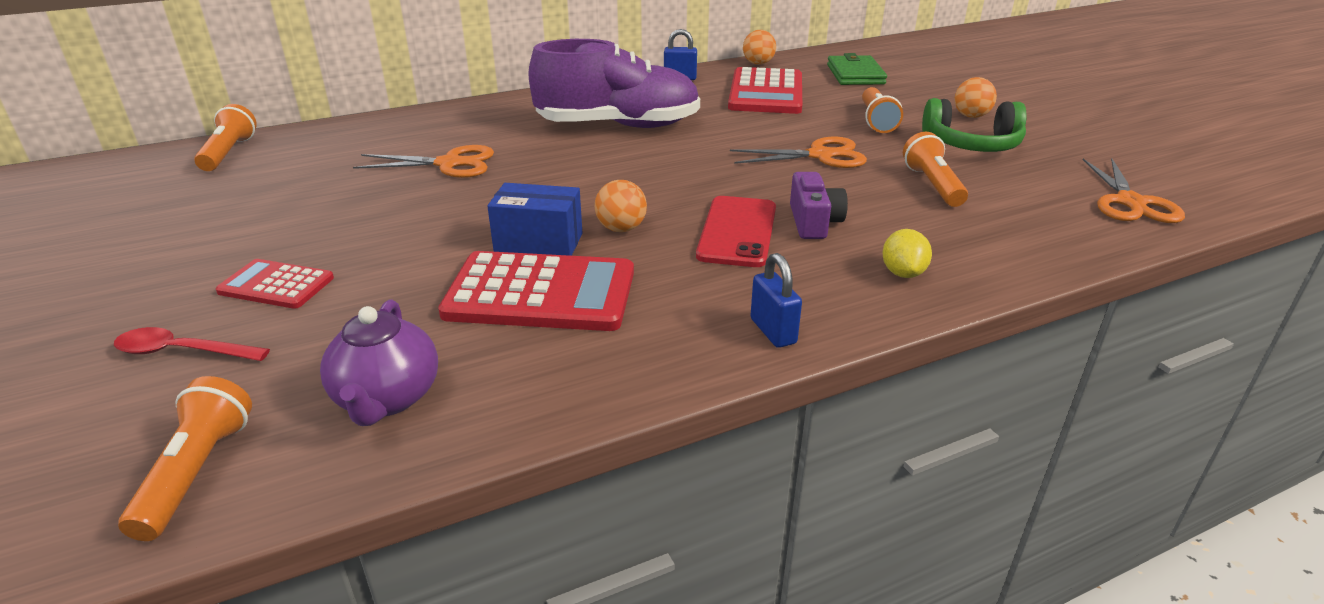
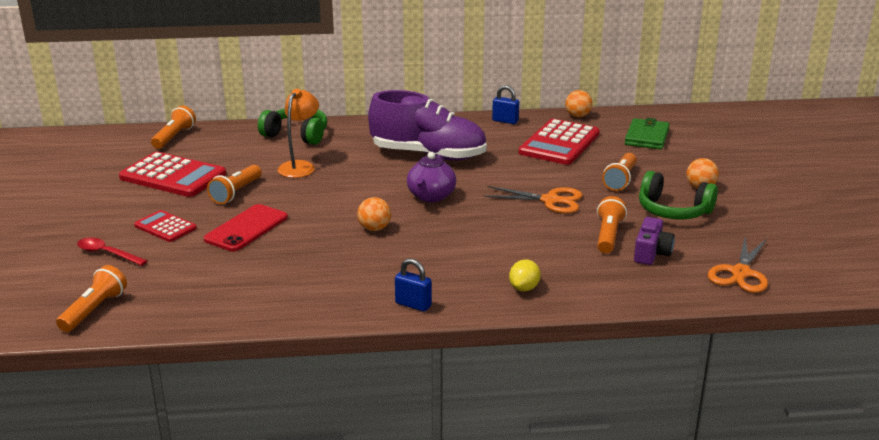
camera: 20 degrees right, 5 degrees down
purple teapot [320,299,438,426] -> purple teapot moved to [407,152,456,202]
orange scissors [353,145,494,178] -> orange lamp [277,89,319,178]
red calculator [438,251,634,331] -> red calculator moved to [119,152,226,197]
blue box [487,183,582,256] -> none
red phone [696,196,776,267] -> red phone moved to [204,204,288,251]
blue padlock [750,253,802,348] -> blue padlock turned 60 degrees counterclockwise [395,258,432,312]
purple camera [790,172,848,239] -> purple camera moved to [634,217,675,265]
none -> orange flashlight [207,165,262,204]
none -> green headphones [258,109,327,145]

